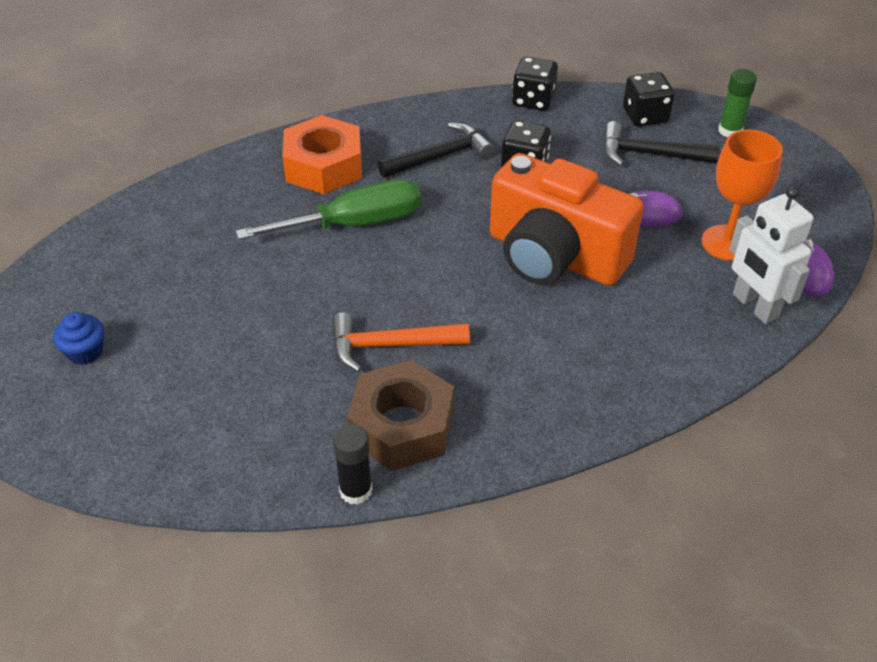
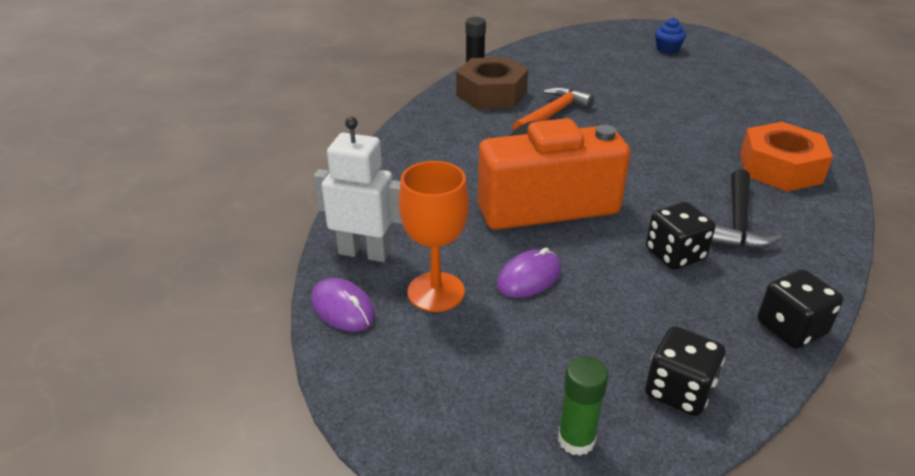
camera: 135 degrees right, 10 degrees down
green screwdriver [236,179,421,240] -> none
black hammer [603,121,719,166] -> none

